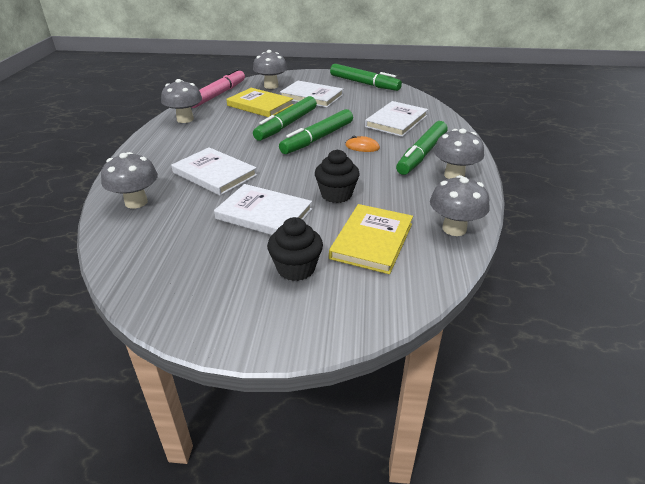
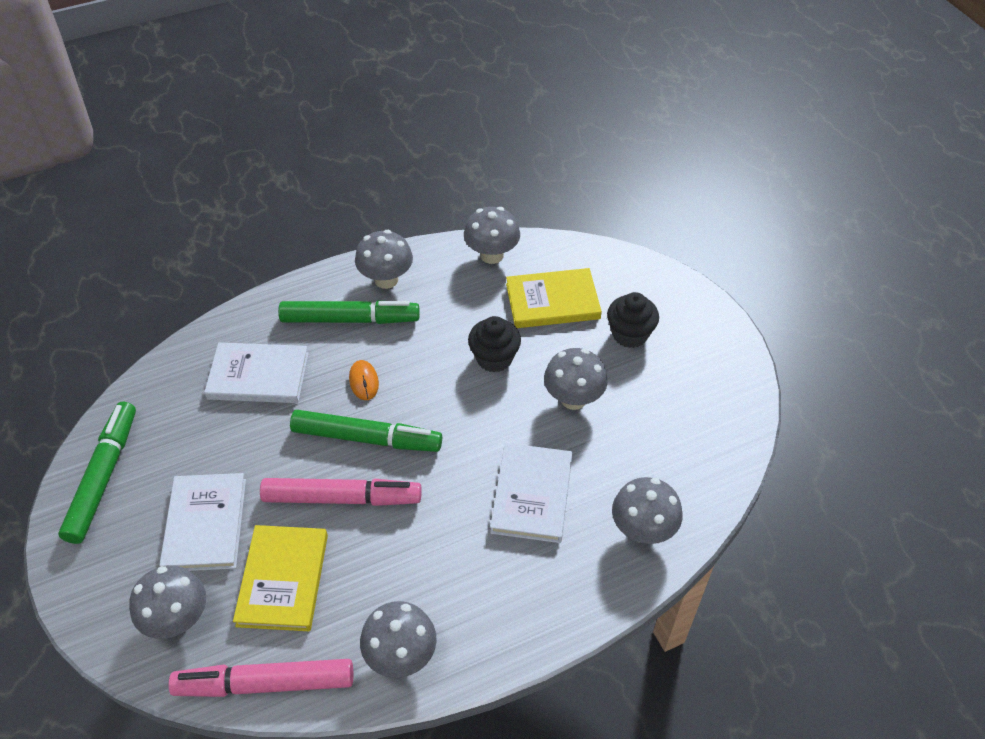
camera: 120 degrees left, 15 degrees up
white book [214,184,312,235] -> grey mushroom [544,348,608,410]
green marker [253,96,317,141] -> pink marker [260,478,421,506]

